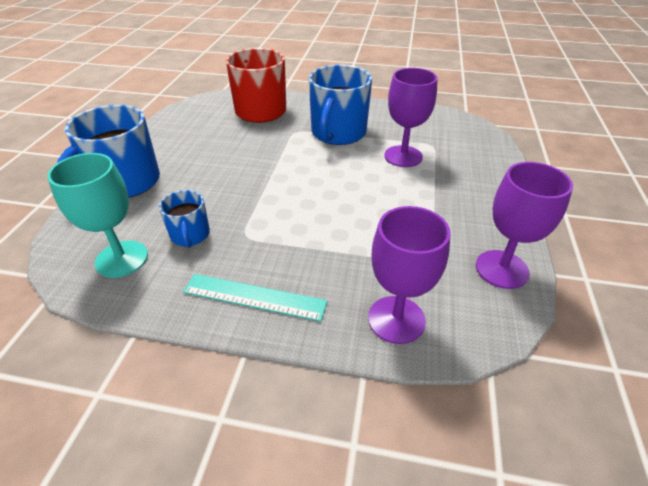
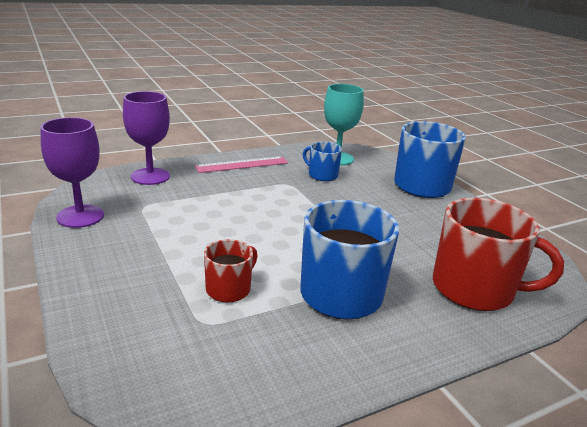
camera: 140 degrees right, 15 degrees down
turquoise ruler [183,274,328,322] -> pink ruler [195,156,288,173]
purple goblet [384,68,437,167] -> red mug [204,239,258,302]

